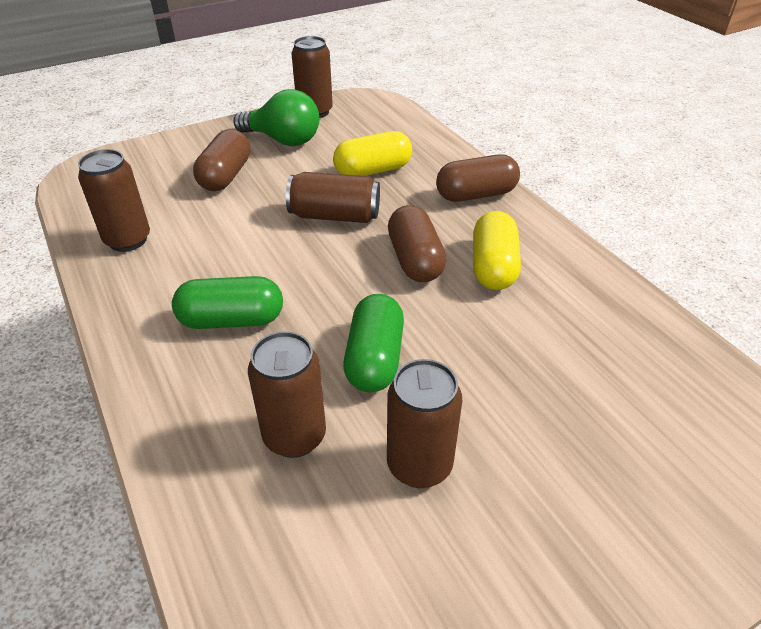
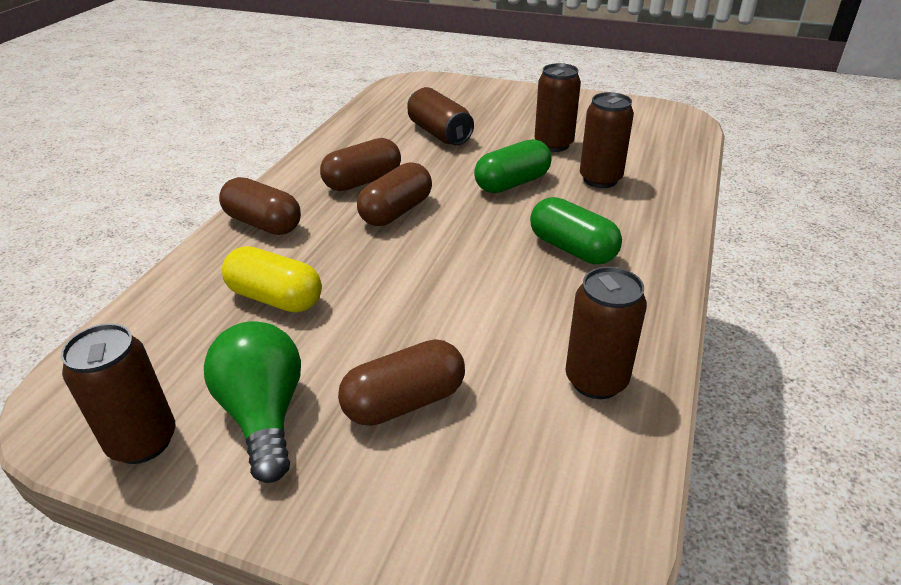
camera: 130 degrees left, 5 degrees down
brown can [286,172,380,223] -> brown can moved to [407,87,474,145]
yellow capsule [473,211,521,290] -> brown capsule [320,138,401,191]

